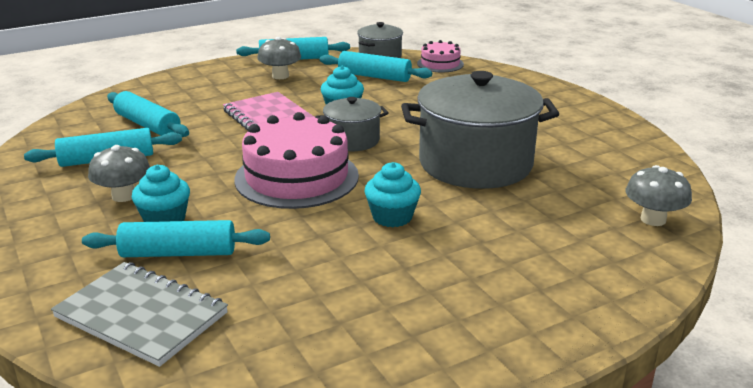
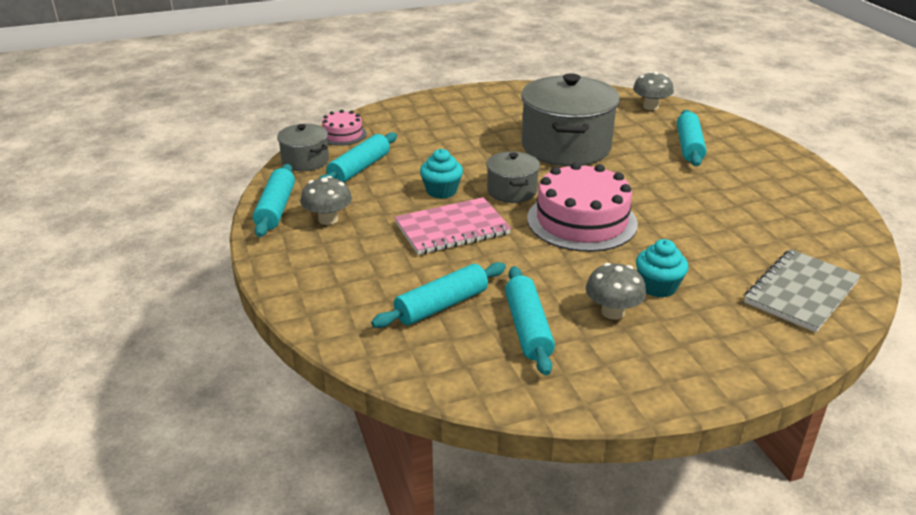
camera: 80 degrees left, 5 degrees up
turquoise rolling pin [82,220,270,257] -> turquoise rolling pin moved to [677,109,706,166]
turquoise cupcake [364,162,421,227] -> none

